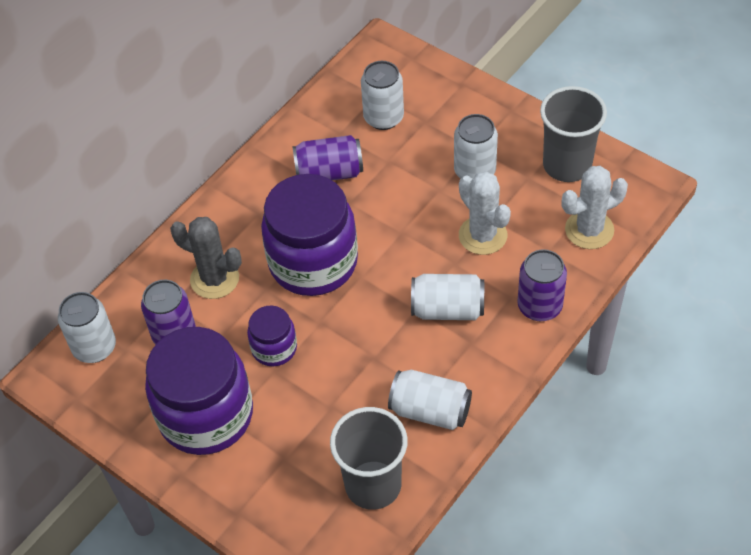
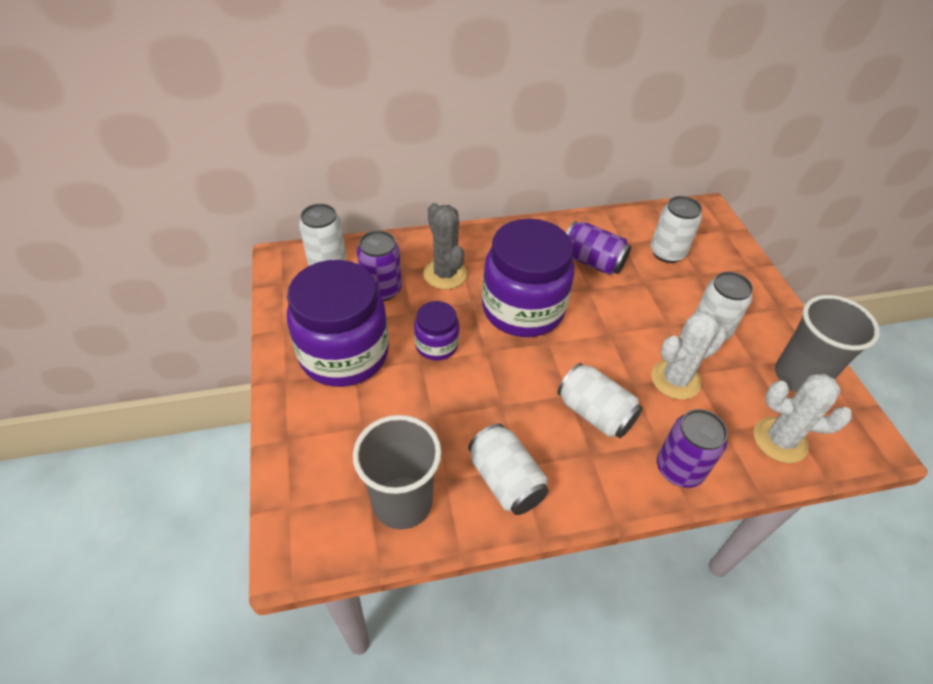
camera: 35 degrees right, 5 degrees down
white cactus [459,171,511,255] -> white cactus turned 60 degrees clockwise [651,312,726,399]

